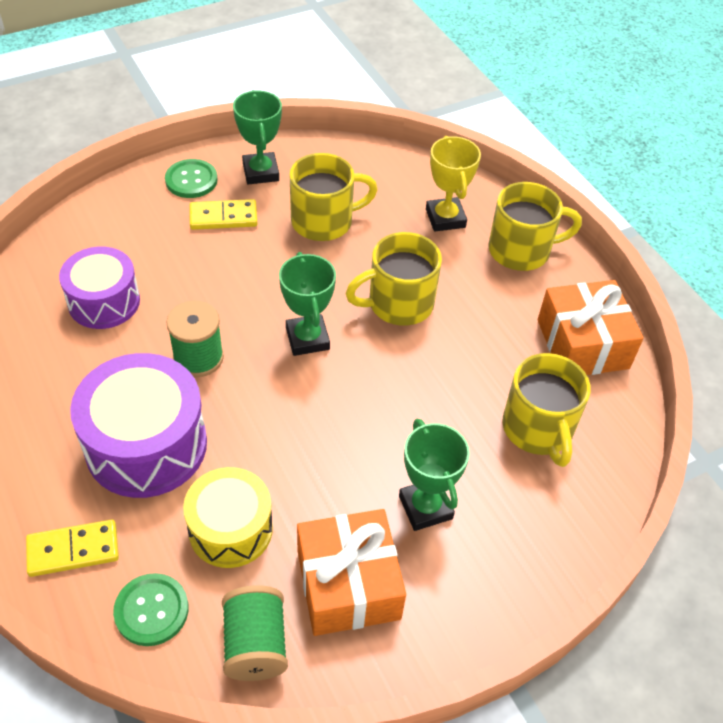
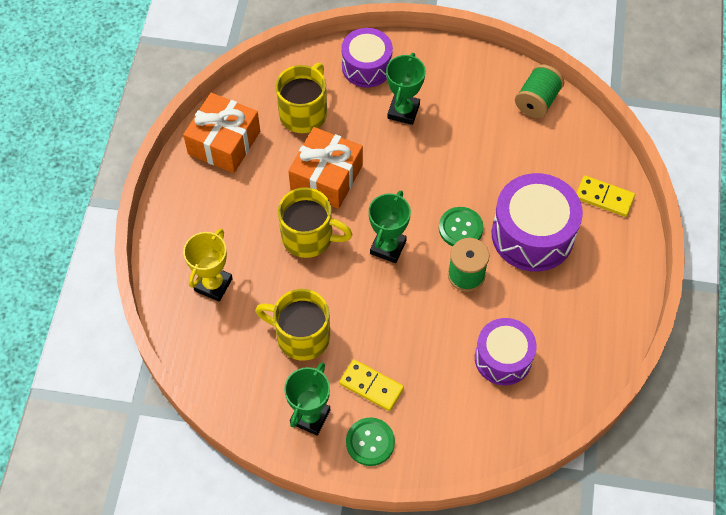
camera: 140 degrees left, 10 degrees up
green button [113,573,188,646] -> green button moved to [439,207,483,246]
yellow drum [183,467,273,568] -> none
orange gift [297,509,406,636] -> orange gift moved to [288,127,363,209]
yellow mug [488,182,582,271] -> none
none -> purple drum [341,28,393,88]

